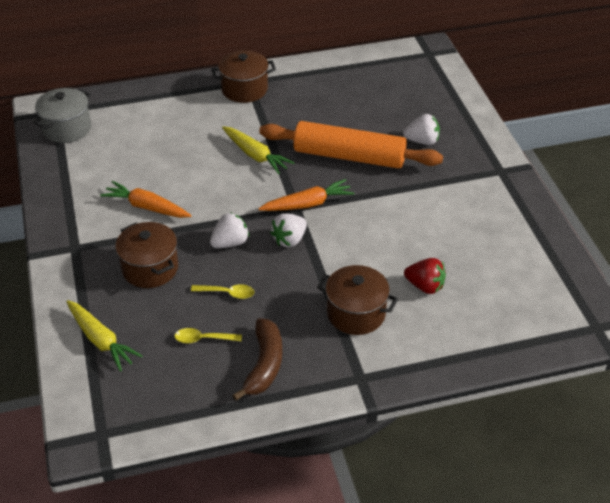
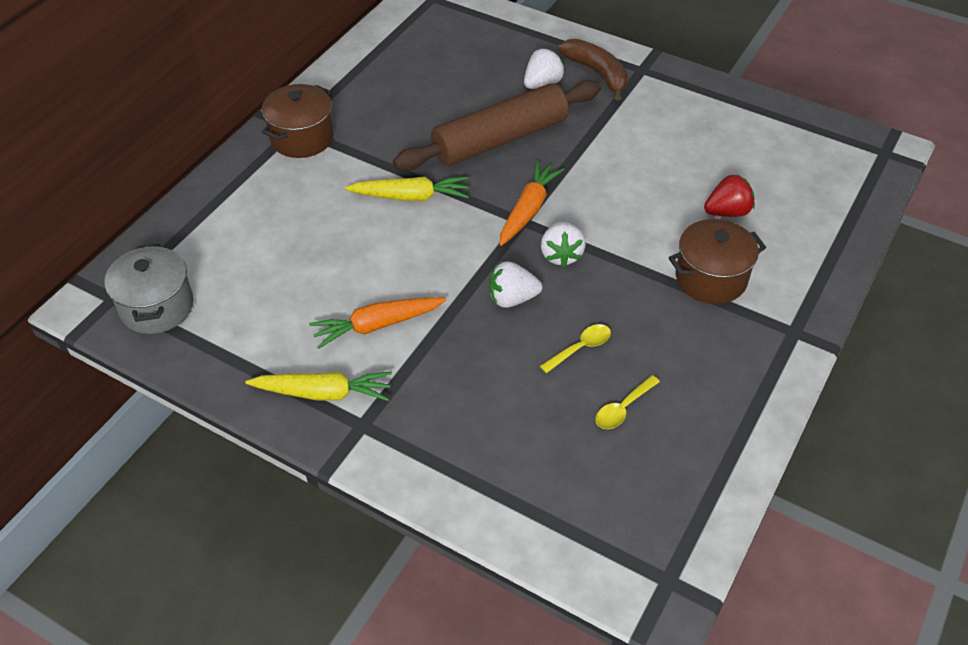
camera: 45 degrees left, 5 degrees up
yellow carrot [66,300,142,371] -> yellow carrot moved to [245,372,392,401]
brown pot [116,222,178,288] -> none
white strawberry [210,212,249,248] -> white strawberry turned 105 degrees counterclockwise [489,261,542,308]
brown banana [232,318,282,401] -> brown banana moved to [558,39,628,100]
orange rolling pin [259,121,443,169] -> brown rolling pin [393,80,601,171]

